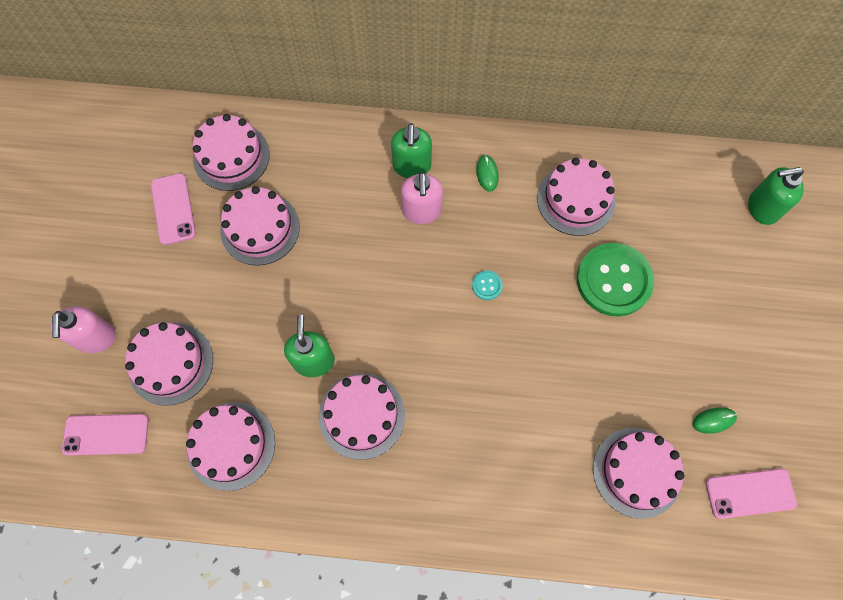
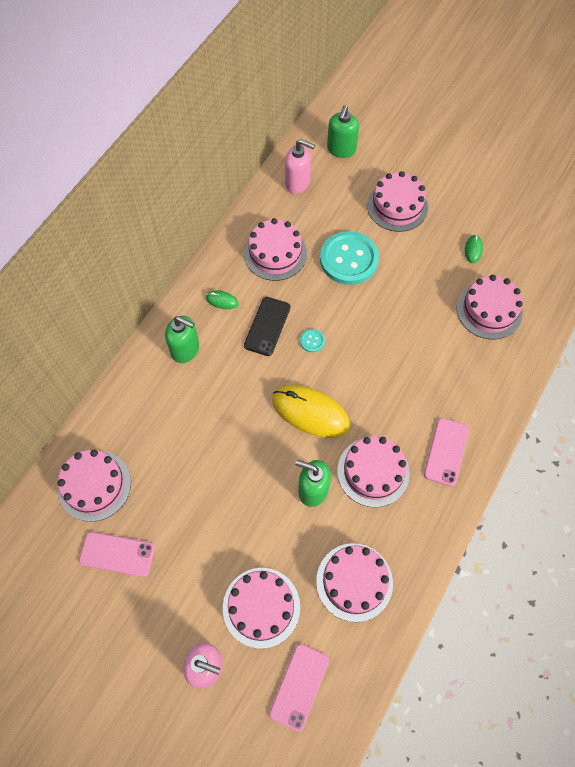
camera: 65 degrees left, 5 degrees down
pink cake [220,186,300,266] -> pink cake moved to [367,171,428,232]
pink soap dispenser [401,172,443,224] -> pink soap dispenser moved to [285,139,315,194]
green button [577,243,654,317] -> turquoise button [320,231,379,285]
pink phone [706,468,797,519] -> pink phone moved to [424,418,469,487]
none -> black phone [244,297,290,356]
none -> yellow mouse [272,385,350,438]

